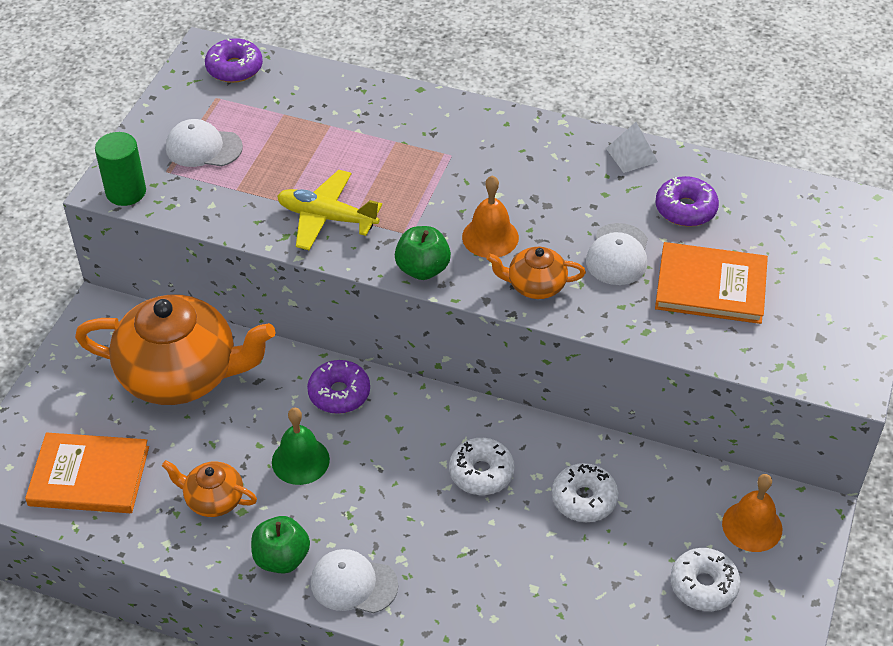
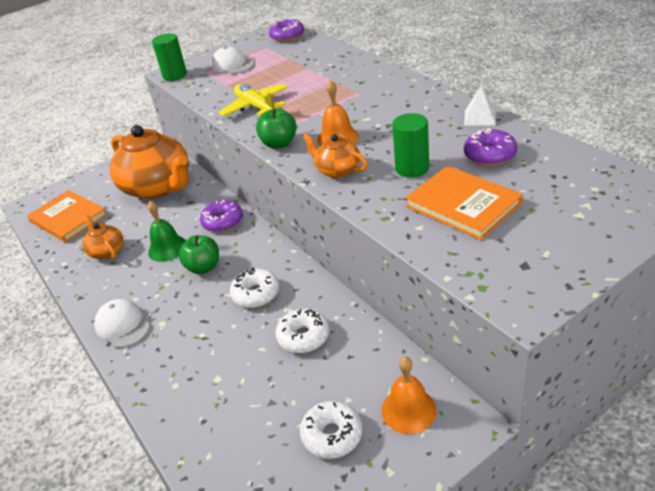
camera: 40 degrees right, 10 degrees down
green apple [251,516,310,573] -> green apple moved to [179,235,219,274]
white cap [586,223,648,285] -> green cylinder [392,113,429,178]

